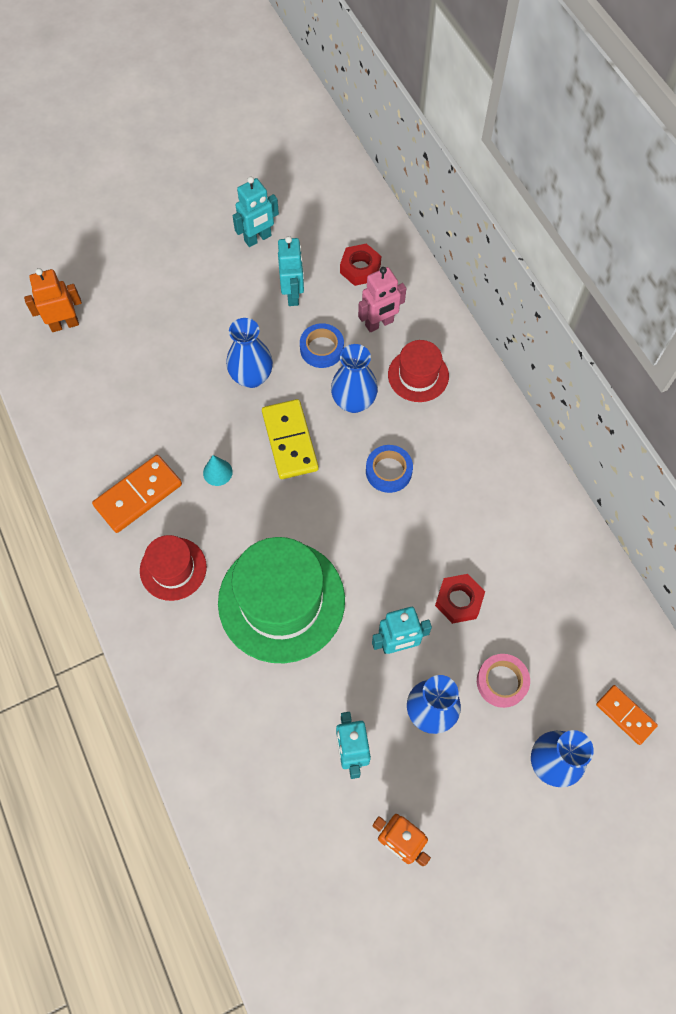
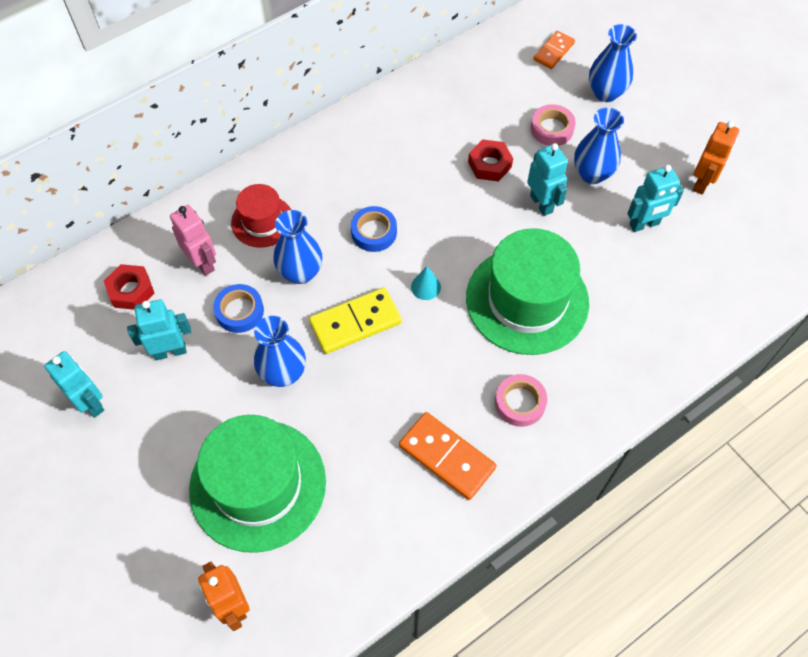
camera: 100 degrees left, 5 degrees down
red hat [140,535,207,601] -> pink tape [495,374,547,427]
turquoise cone [203,455,233,486] -> turquoise cone moved to [411,266,441,300]
none -> green hat [189,415,326,553]

